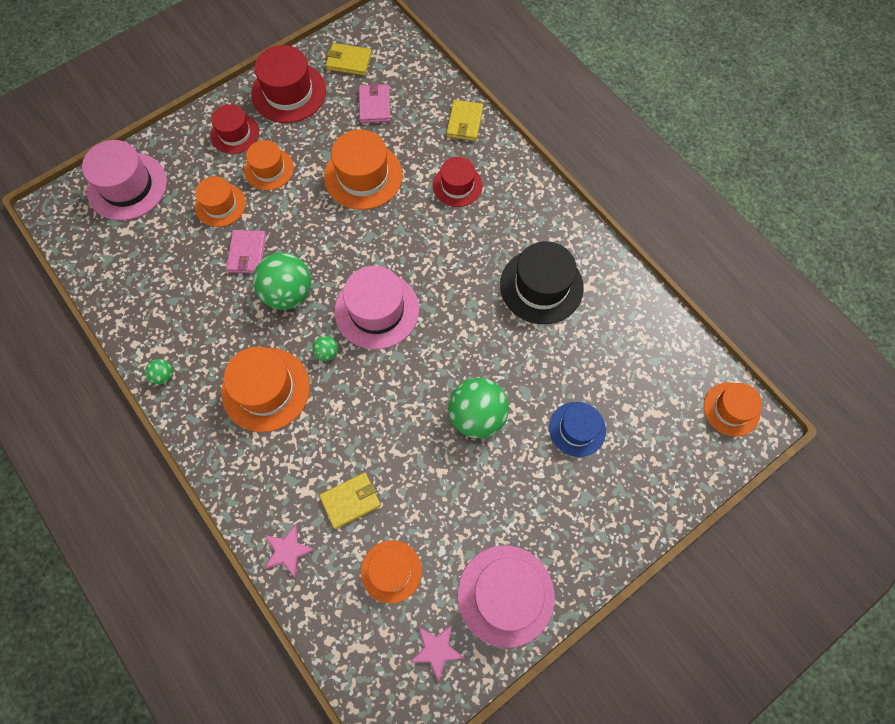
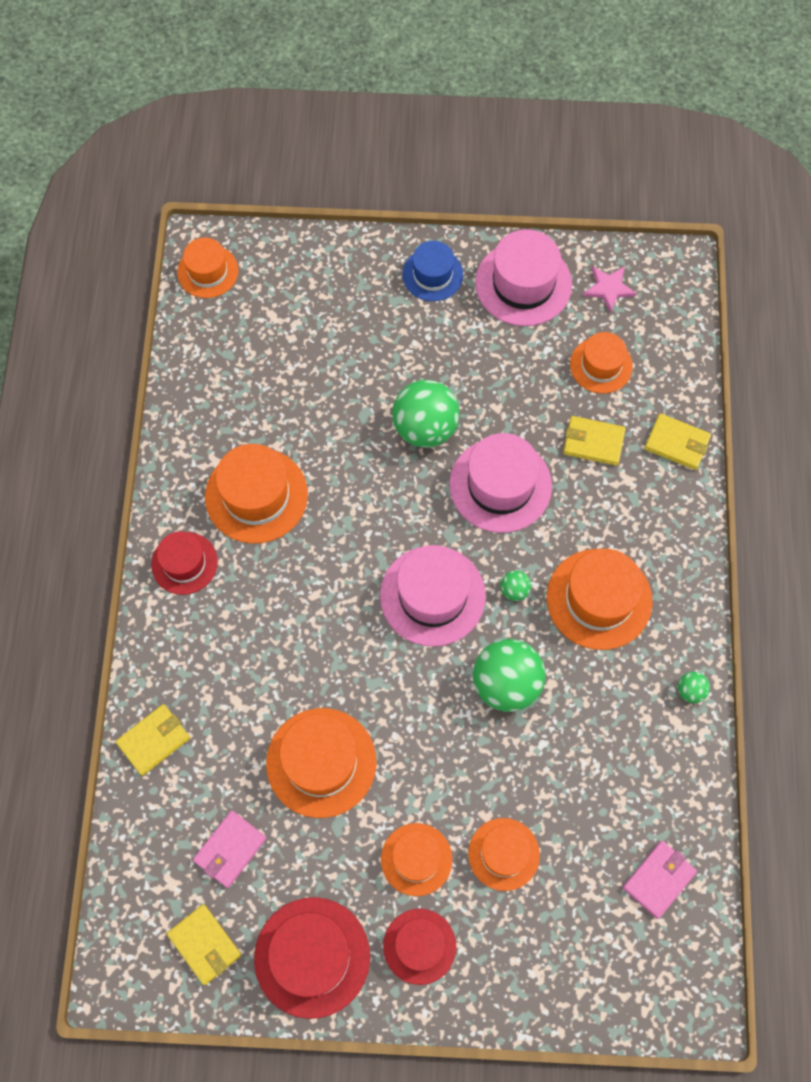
camera: 140 degrees left, 0 degrees up
pink hat [82,140,167,220] -> pink hat moved to [449,433,552,533]
pink wallet [226,230,266,273] -> pink wallet moved to [623,841,697,919]
pink star [264,524,315,578] -> yellow wallet [644,414,711,470]
red hat [433,157,483,207] -> red hat moved to [151,531,218,595]
black hat [500,241,584,324] -> orange hat [205,444,308,544]
blue hat [549,402,606,457] -> blue hat moved to [402,241,463,301]

